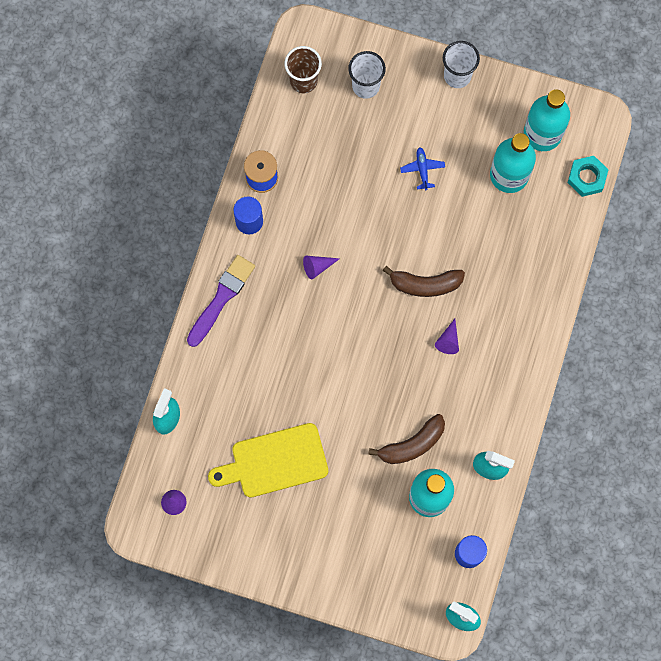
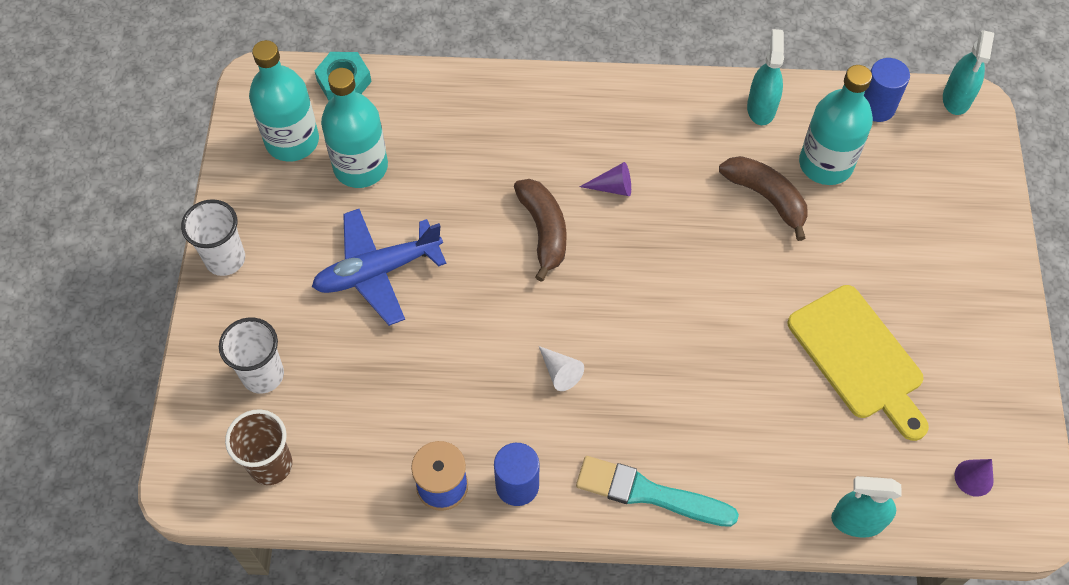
camera: 105 degrees left, 15 degrees down
purple brush [187,255,255,347] -> turquoise brush [576,456,739,527]
purple cone [303,256,340,279] -> white cone [539,346,584,391]
blue plane [400,147,445,190] -> blue plane [312,209,446,326], size x2.07

